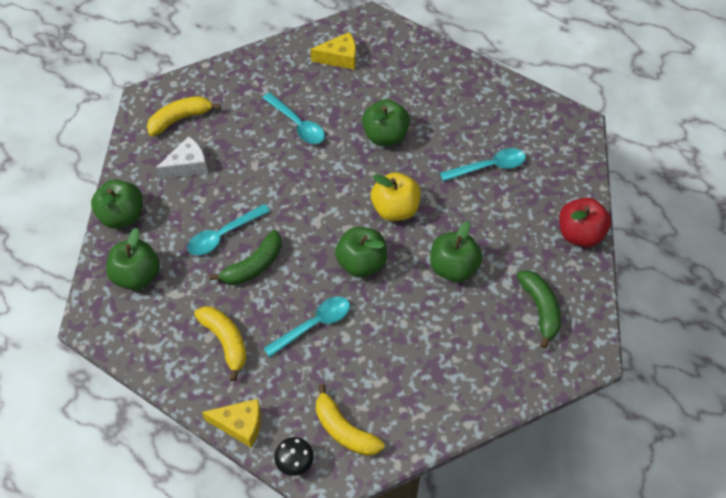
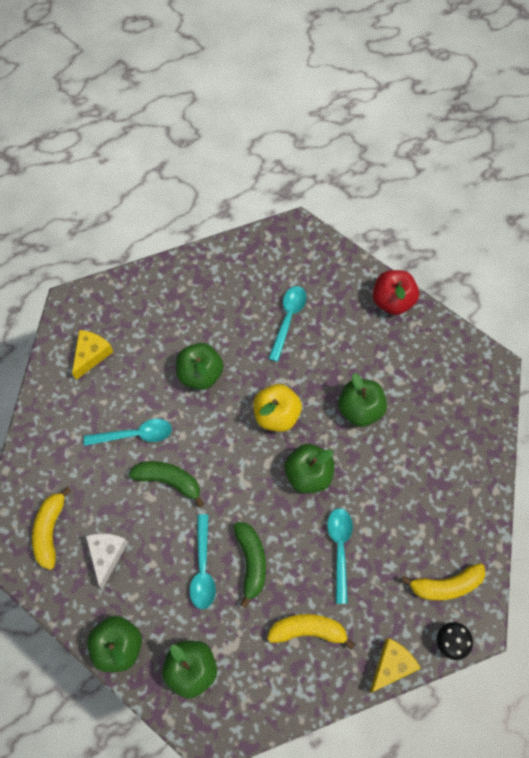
camera: 55 degrees left, 10 degrees up
green banana [517,270,561,349] -> green banana moved to [129,461,204,507]

